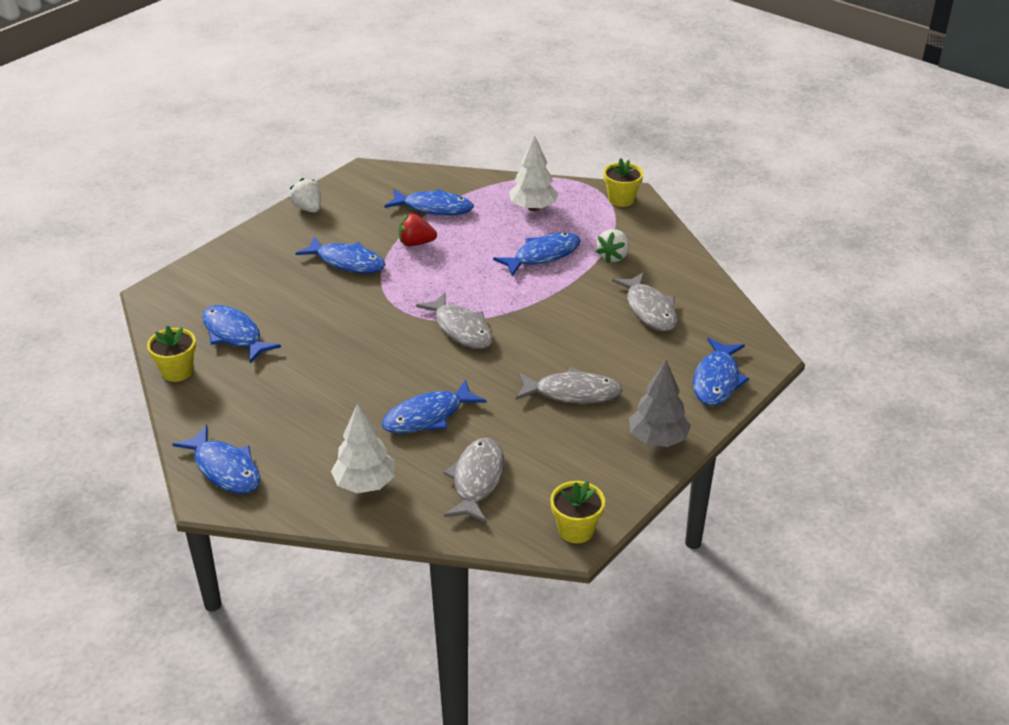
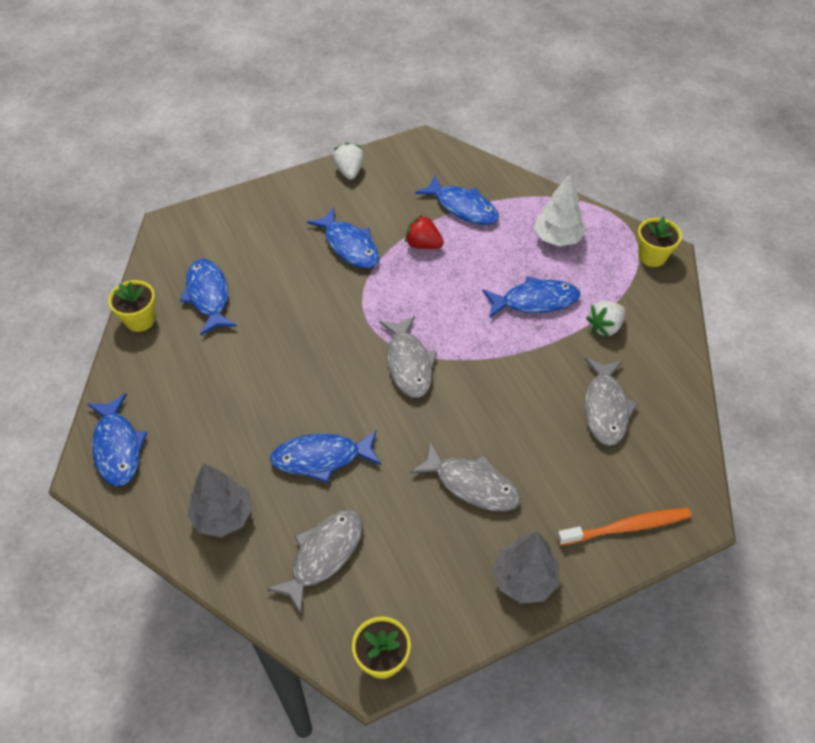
camera: 25 degrees right, 15 degrees up
white tree [331,403,395,493] -> grey tree [187,463,253,537]
blue fish [693,338,749,406] -> orange toothbrush [557,508,692,546]

